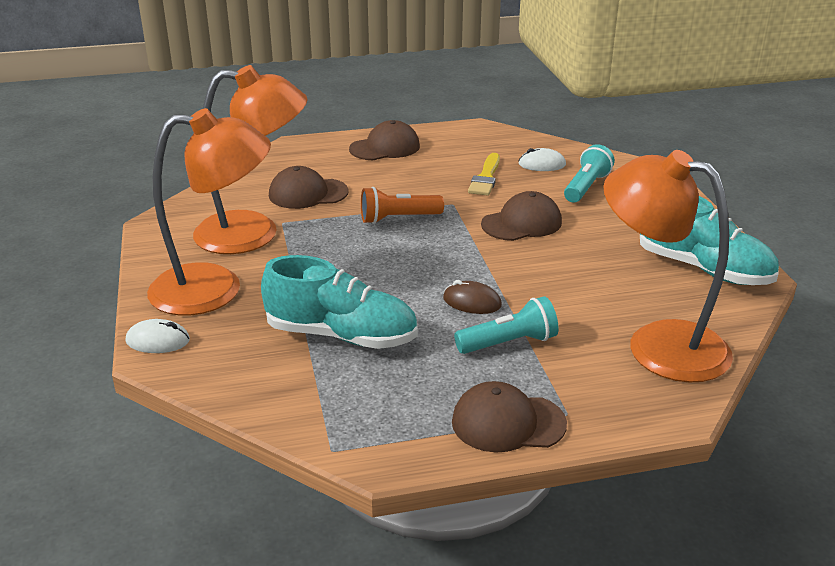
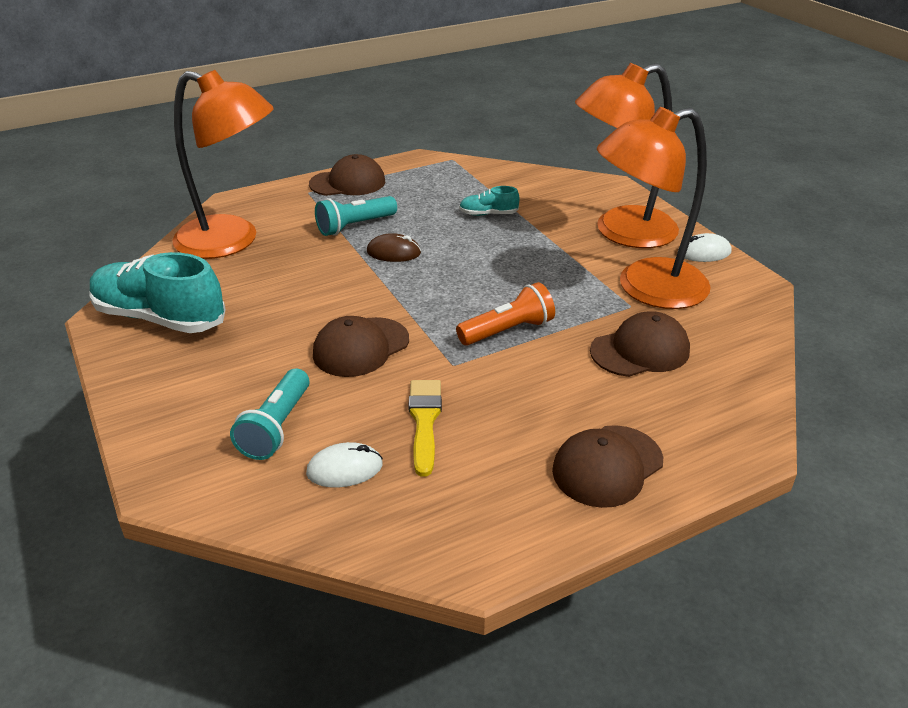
camera: 165 degrees right, 5 degrees up
white mouse [126,319,190,353] -> white mouse moved to [678,233,732,262]
turquoise shoe [261,255,418,349] -> turquoise shoe [459,186,520,216], size x0.46

